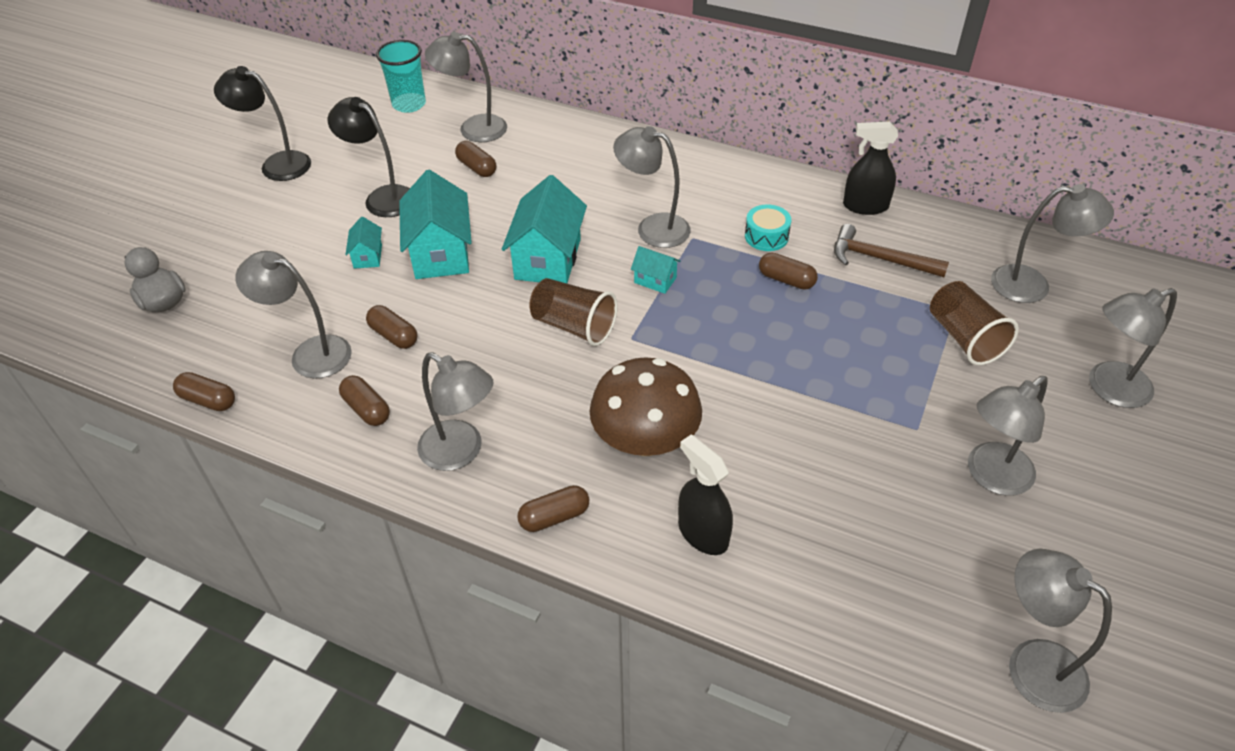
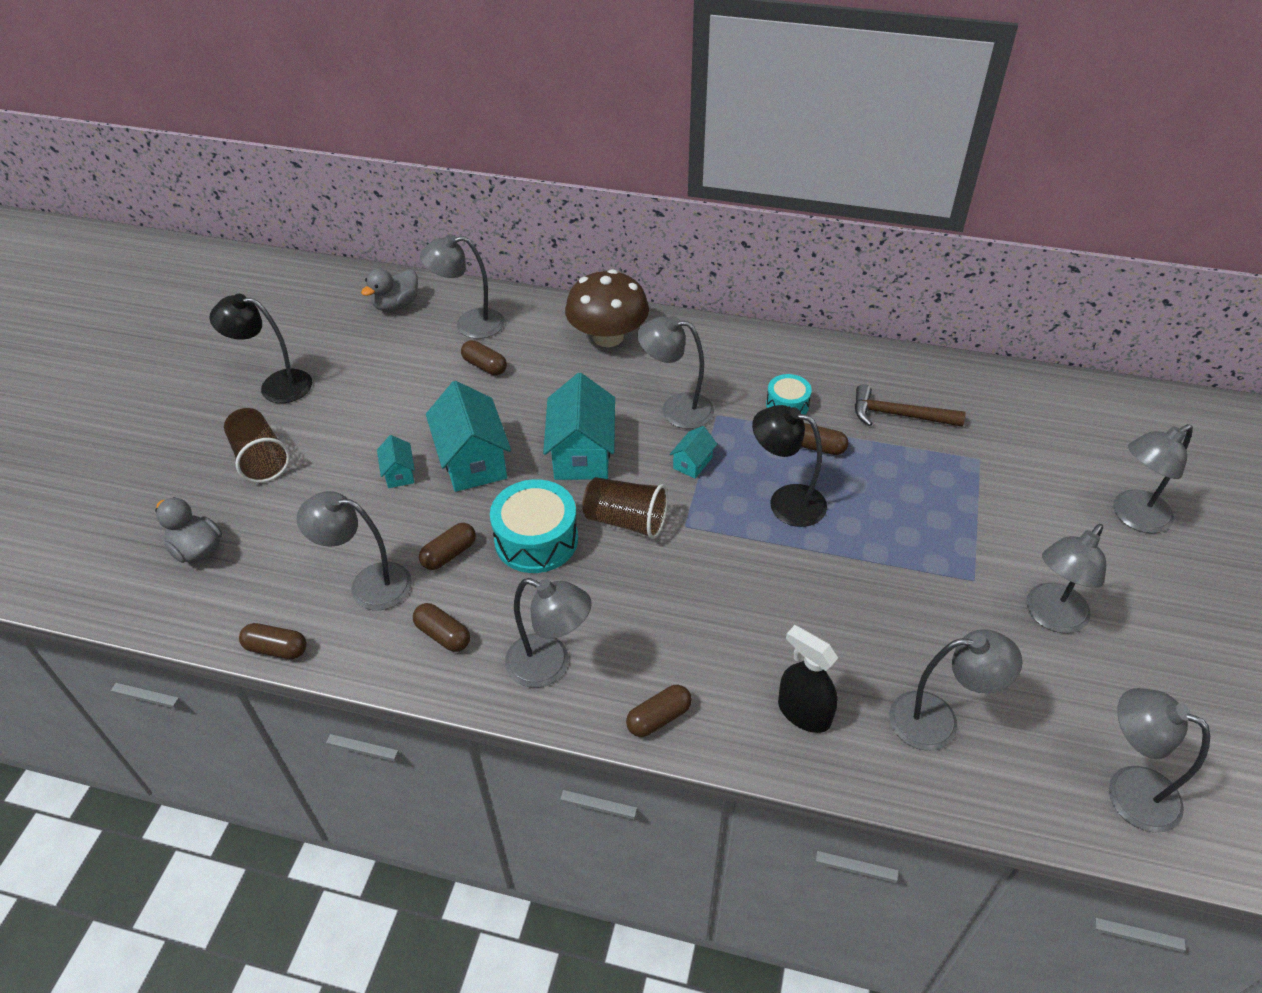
camera: 10 degrees left, 0 degrees up
black lamp [328,97,410,217] -> black lamp moved to [752,405,827,527]
brown capsule [366,305,418,349] -> brown capsule turned 75 degrees counterclockwise [419,523,476,570]
turquoise cup [376,40,426,113] -> grey duck [361,269,418,312]
brown mushroom [590,357,702,456] -> brown mushroom moved to [565,269,649,347]
turquoise house [631,246,681,294] -> turquoise house turned 75 degrees counterclockwise [669,426,717,478]
black spray bottle [843,122,898,215] -> none
brown cup [930,281,1019,365] -> brown cup moved to [224,408,290,483]
grey lamp [991,184,1114,303] -> grey lamp moved to [889,629,1023,751]
none -> turquoise drum [490,479,578,573]

